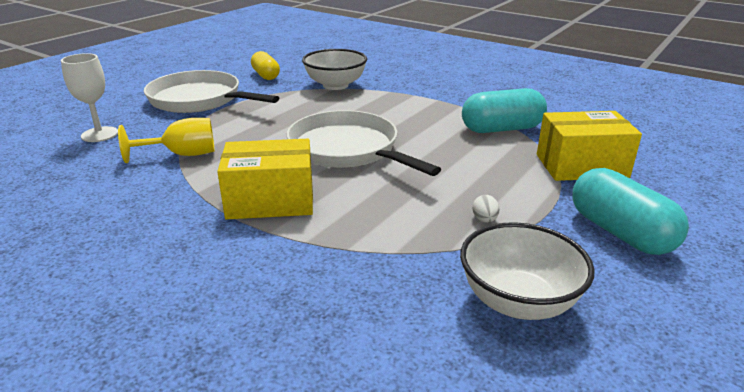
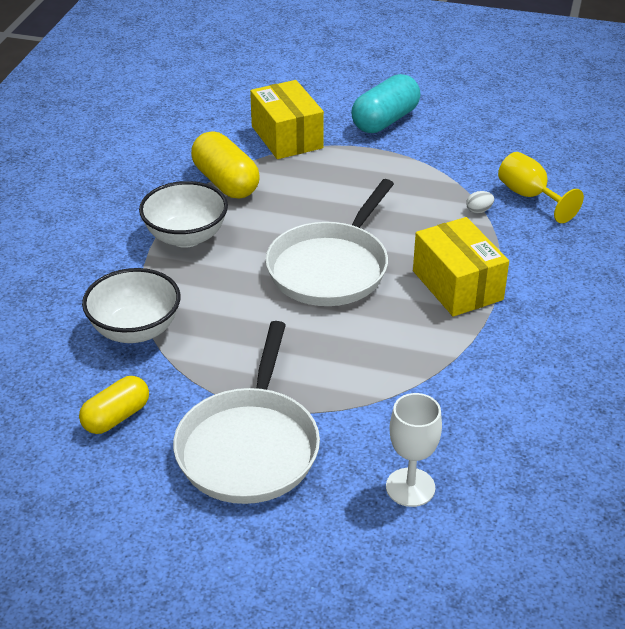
camera: 110 degrees left, 10 degrees up
yellow goblet [118,118,215,163] -> yellow goblet moved to [498,152,584,223]
white bowl [460,222,595,320] -> white bowl moved to [139,181,228,248]
turquoise capsule [462,88,547,133] -> yellow capsule [191,132,260,198]
white egg [473,195,499,223] -> white egg moved to [466,191,494,213]

